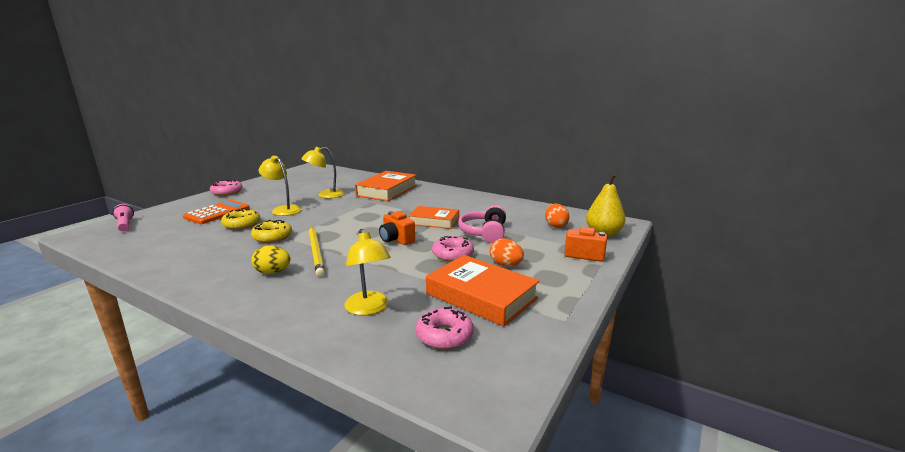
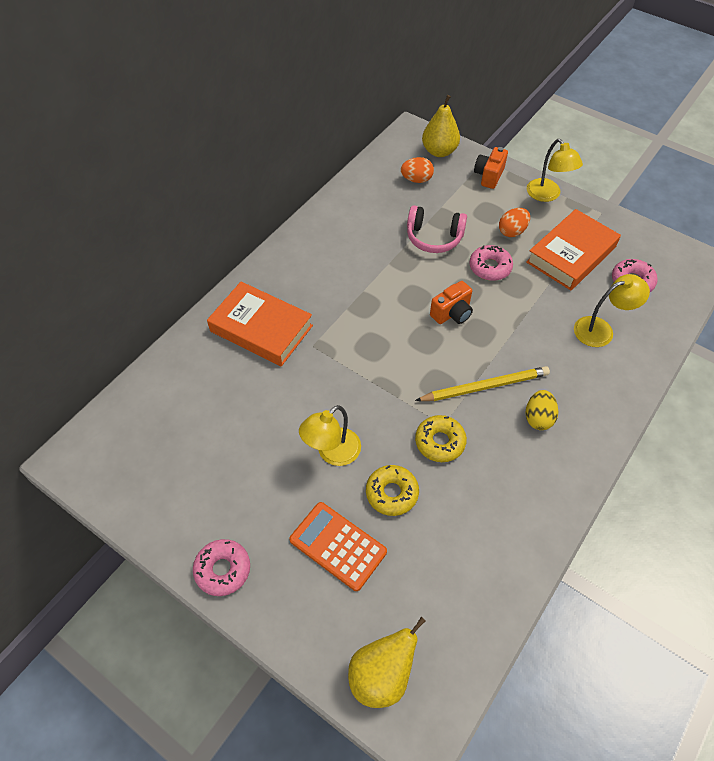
camera: 85 degrees left, 35 degrees up
pink flashlight [113,204,134,231] -> yellow pear [348,617,426,708]
yellow lamp [301,147,345,198] -> yellow lamp moved to [527,139,583,202]
orange book [408,206,459,229] -> none

